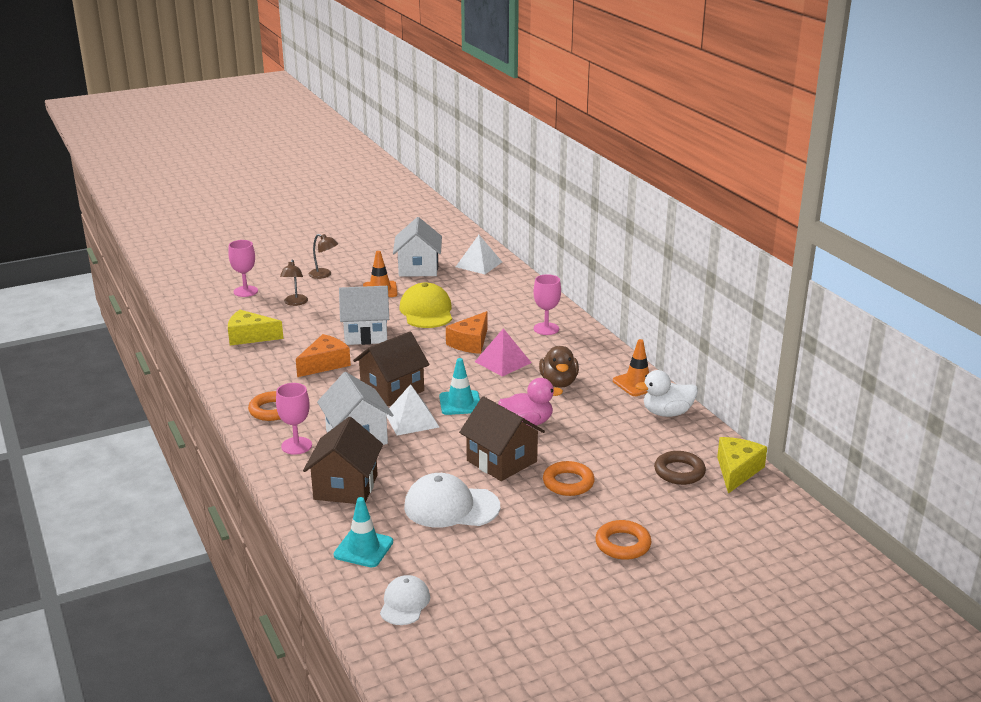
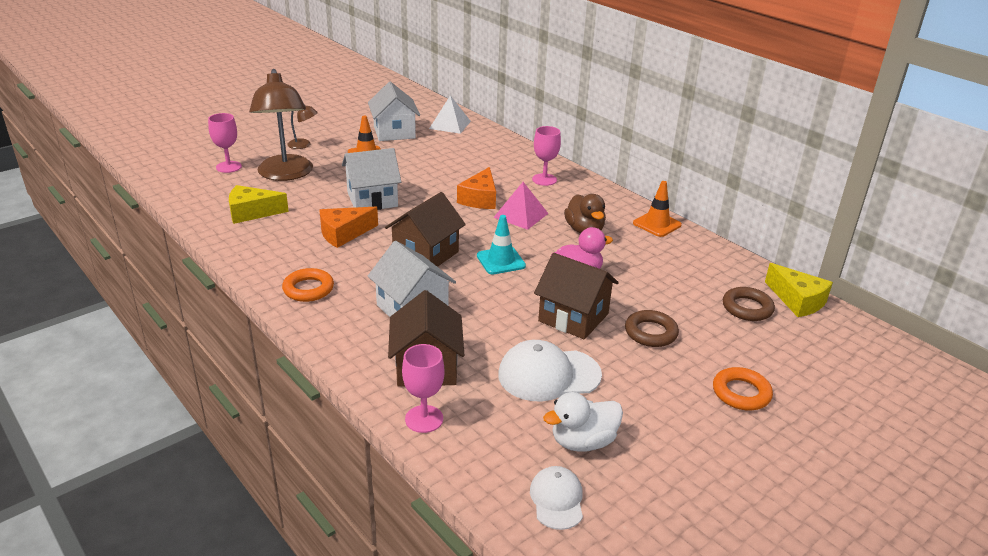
camera: 15 degrees left, 5 degrees up
pink goblet [276,383,312,455] -> pink goblet moved to [402,344,444,433]
brown lamp [280,260,308,306] -> brown lamp [249,69,313,181], size x2.26
orange cheese [296,334,351,377] -> orange cheese turned 150 degrees counterclockwise [319,207,378,248]
turquoise traffic cone [333,497,393,567] -> none
white pyramid [386,384,439,436] -> none
yellow cap [399,283,452,328] -> none
orange ring [543,461,595,496] -> brown ring [625,310,679,347]
white duck [635,370,698,417] -> white duck moved to [543,392,623,452]
yellow cheese [717,437,767,494] -> yellow cheese turned 135 degrees clockwise [765,263,833,317]

